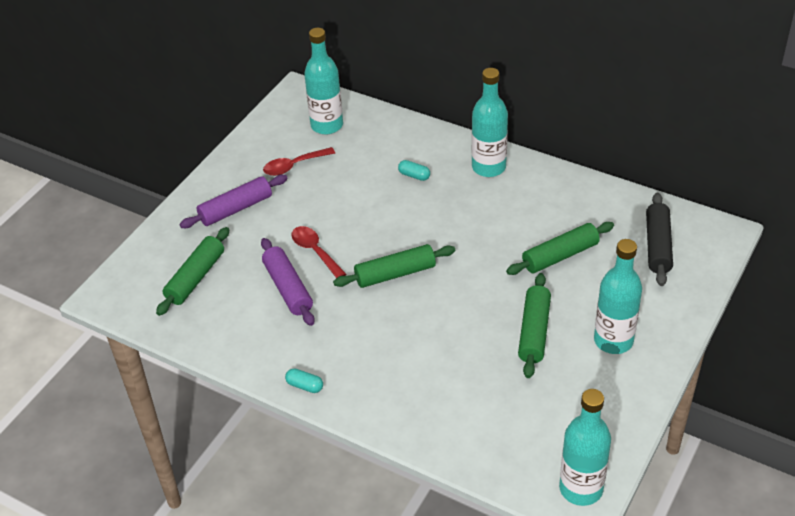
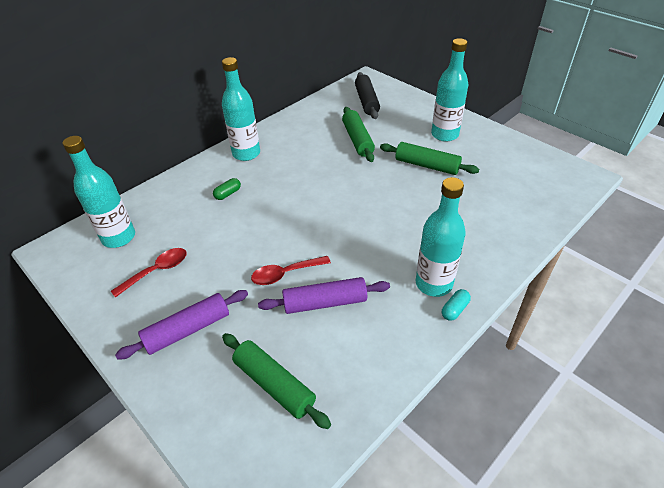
camera: 75 degrees left, 0 degrees up
purple rolling pin [179,175,288,228] -> purple rolling pin turned 75 degrees clockwise [115,290,248,360]
red spoon [263,147,335,176] -> red spoon turned 120 degrees counterclockwise [111,248,187,298]
green rolling pin [333,244,455,288] -> none
turquoise capsule [398,160,430,181] -> green capsule [213,178,241,200]
turquoise bottle [559,389,611,506] -> turquoise bottle moved to [415,177,466,297]
black rolling pin [646,193,673,286] -> black rolling pin turned 60 degrees clockwise [355,72,380,119]

